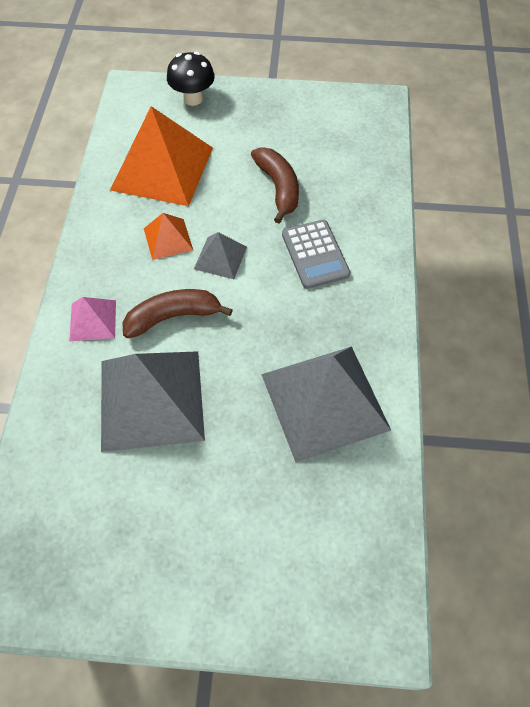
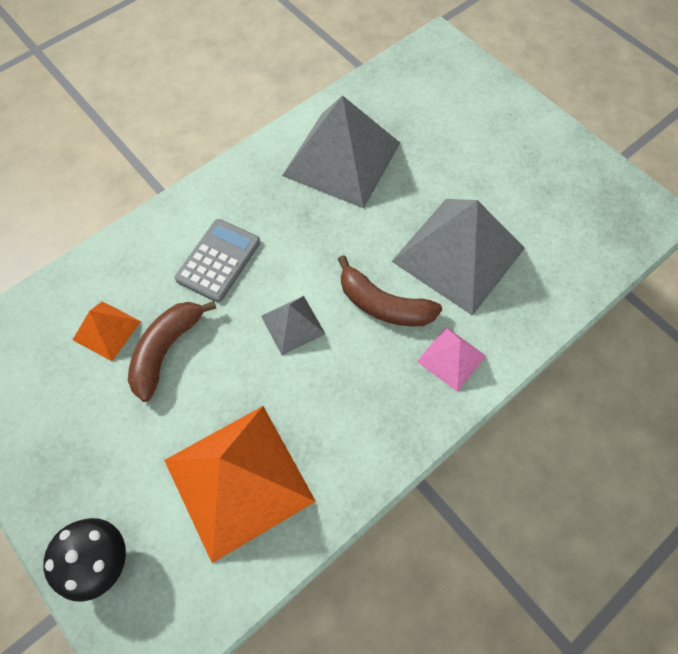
camera: 135 degrees left, 5 degrees up
orange pyramid [144,213,193,260] -> orange pyramid moved to [73,301,141,361]

